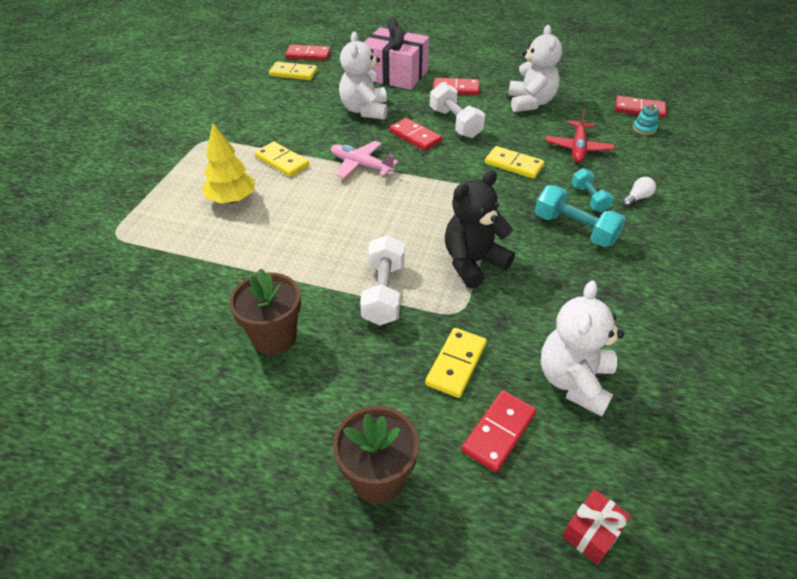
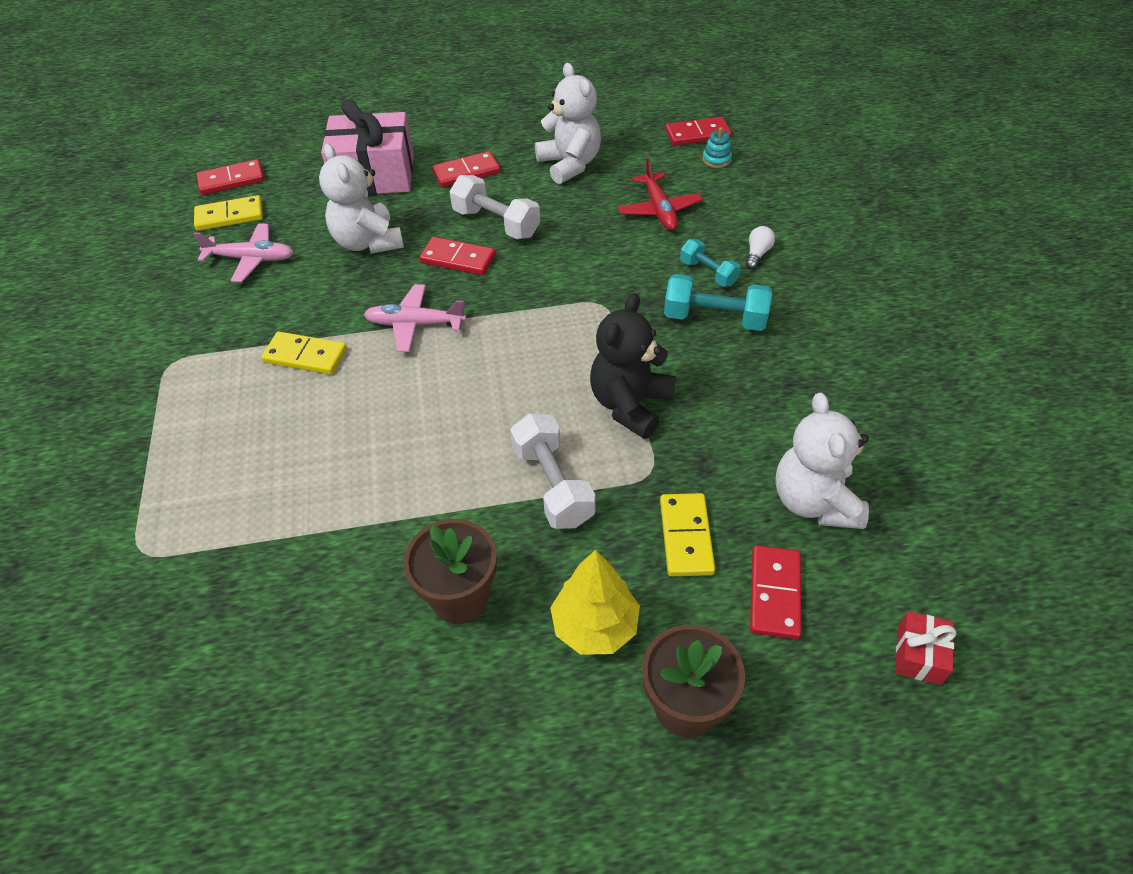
camera: 25 degrees left, 5 degrees up
yellow tree [202,123,255,203] -> yellow tree moved to [550,550,640,655]
yellow domino [485,146,545,179] -> none
none -> pink plane [193,223,294,282]

